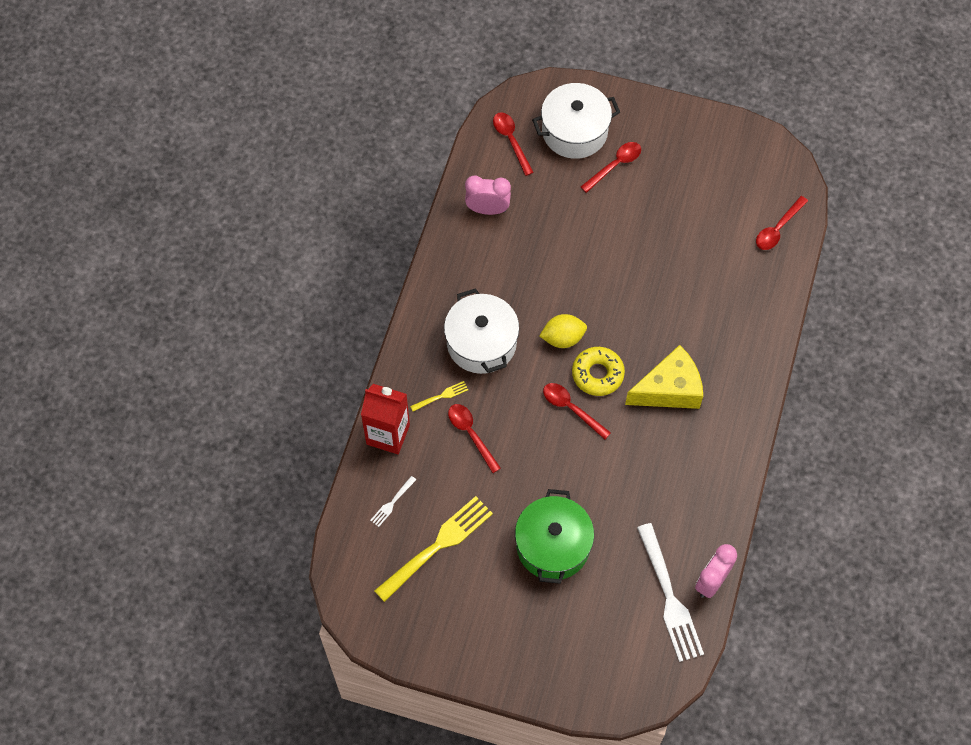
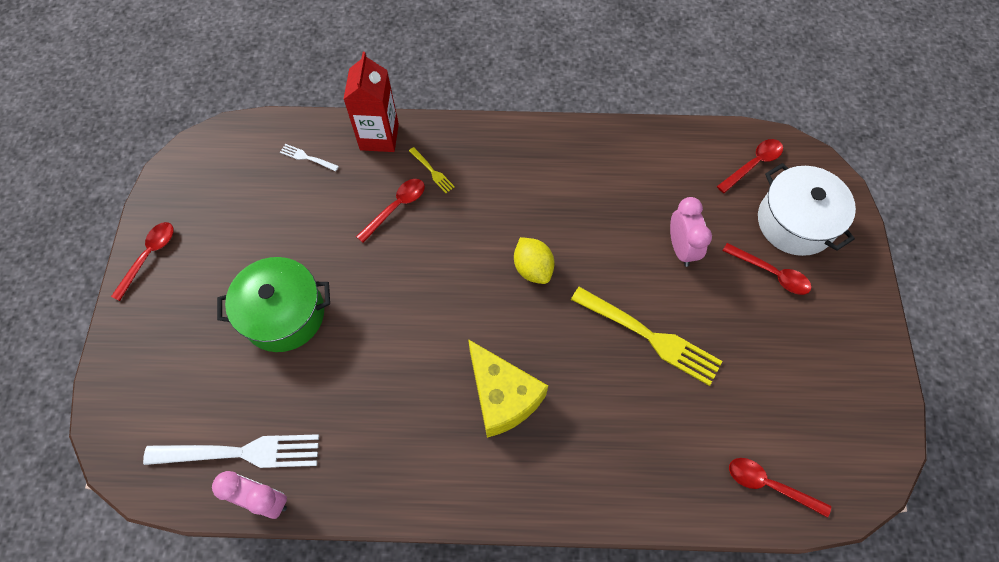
camera: 75 degrees right, 0 degrees up
yellow fork [374,496,493,602] -> yellow fork moved to [571,287,723,386]
white pot [444,288,519,374] -> none
pink clock [465,175,511,215] -> pink clock moved to [670,197,712,267]
red spoon [543,383,611,439] -> red spoon moved to [111,222,174,301]
yellow donut [572,347,625,396] -> none
white fork [637,523,704,662] -> white fork turned 150 degrees counterclockwise [143,434,319,468]

